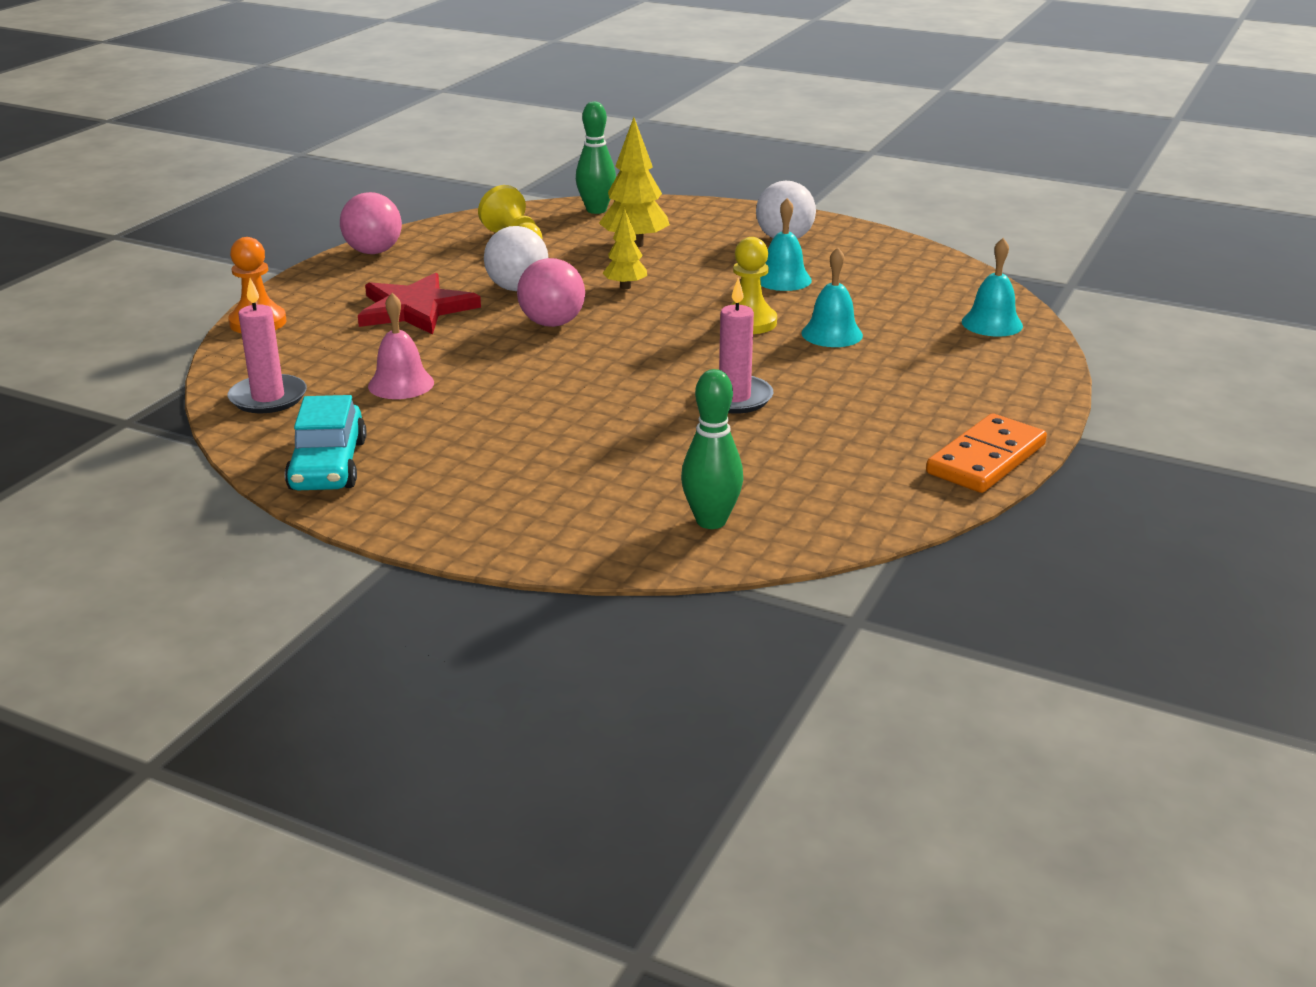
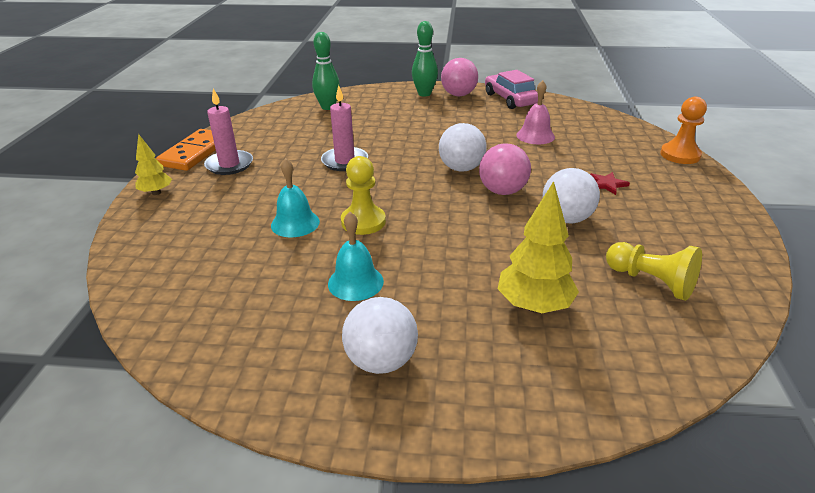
camera: 160 degrees right, 5 degrees up
pink candle [228,278,307,413] -> pink candle moved to [204,88,253,175]
turquoise car [285,395,366,490] -> pink car [485,70,538,109]
pink ball [340,192,402,254] -> pink ball moved to [441,58,478,96]
red star [358,273,481,335] -> red star [590,172,630,195], size x0.43
green bowling pin [576,101,616,214] -> green bowling pin moved to [412,21,438,97]
yellow tree [603,208,647,289] -> yellow tree moved to [135,134,172,195]
turquoise bell [962,238,1023,337] -> none
none -> white ball [439,123,486,172]

